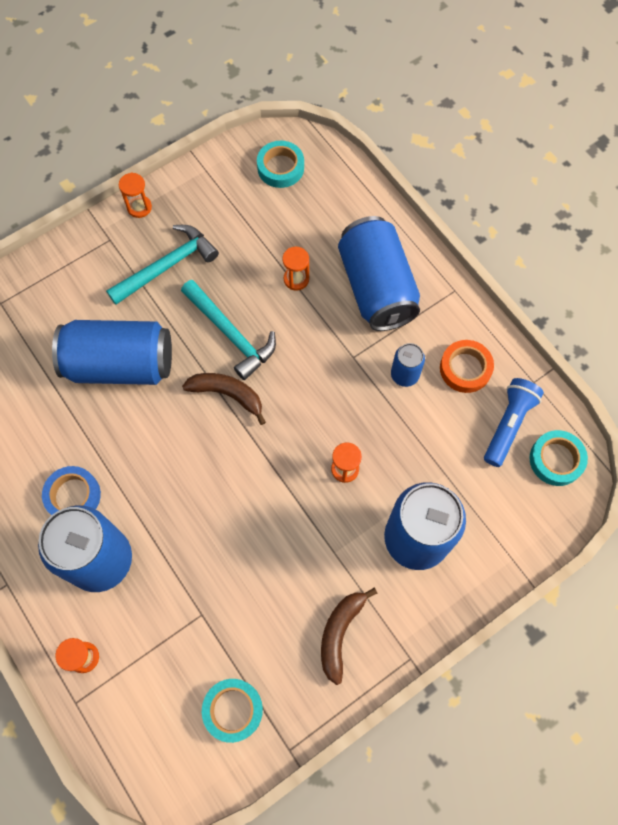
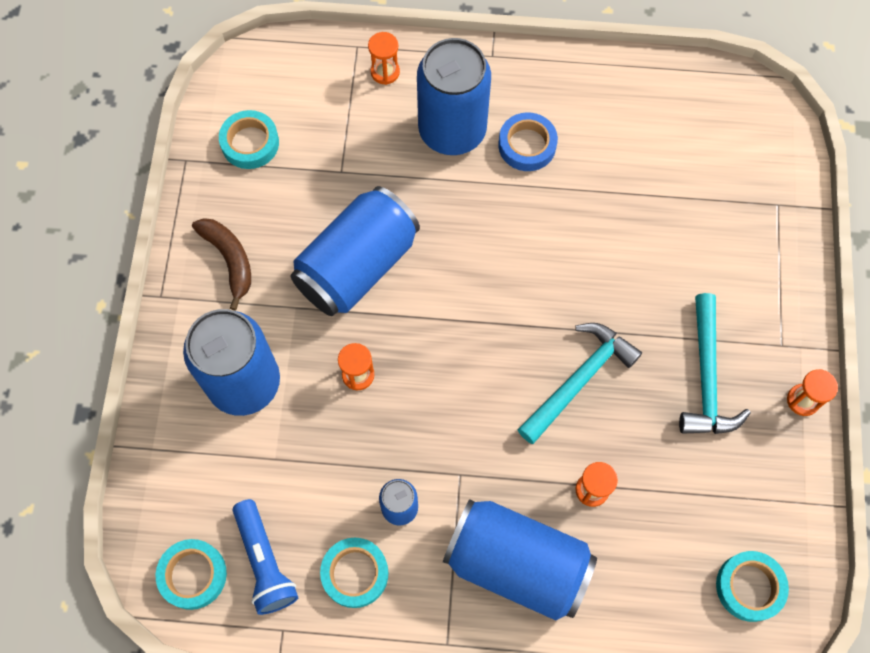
camera: 130 degrees right, 0 degrees up
blue can [52,320,172,385] -> blue can moved to [290,186,420,316]
turquoise hammer [181,280,276,380] -> turquoise hammer turned 135 degrees clockwise [517,323,642,444]
brown banana [182,373,266,425] -> none
orange tape [440,340,494,393] -> turquoise tape [320,538,388,608]

